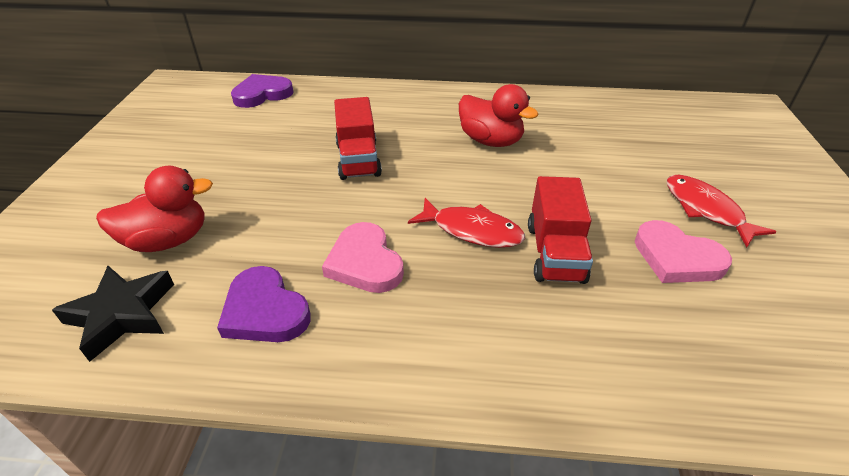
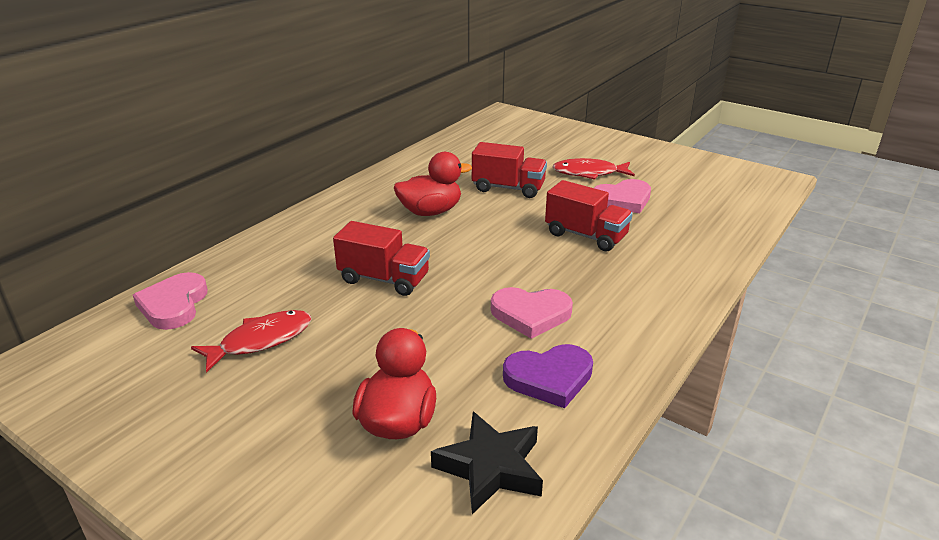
camera: 60 degrees left, 10 degrees down
purple heart [231,74,293,108] -> pink heart [133,272,208,330]
red fish [408,198,525,248] -> red fish moved to [191,310,311,373]
none -> red truck [472,142,547,198]

